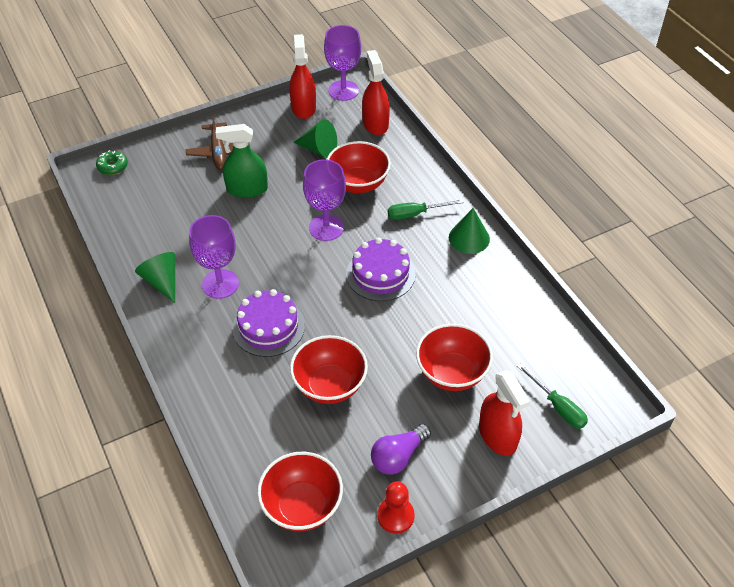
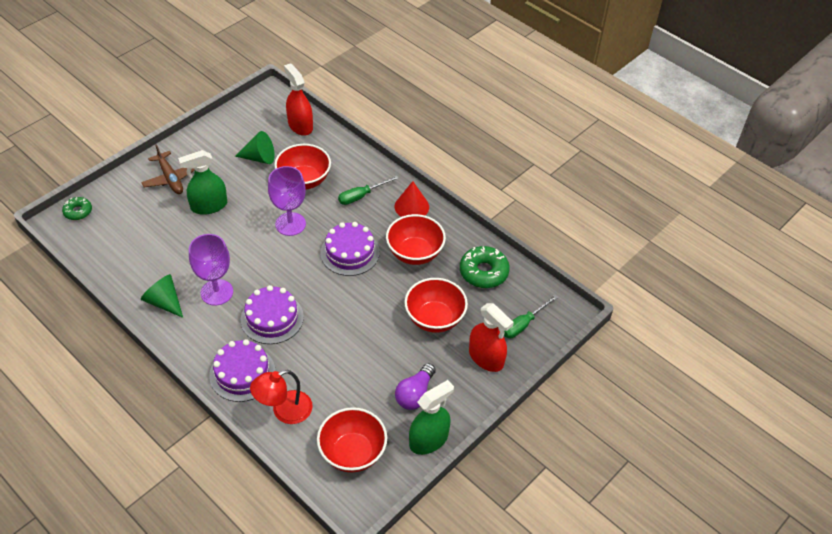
camera: 20 degrees left, 0 degrees up
red spray bottle [289,34,316,119] -> none
red bowl [290,335,368,404] -> red bowl moved to [386,214,446,265]
purple goblet [324,25,361,101] -> none
red pawn [377,482,415,534] -> green spray bottle [409,380,454,455]
green cone [449,208,490,254] -> red cone [395,181,429,217]
green screwdriver [517,363,588,429] -> green screwdriver turned 105 degrees clockwise [504,295,558,338]
none -> purple cake [209,339,275,402]
none -> red lamp [250,370,313,424]
none -> green donut [460,246,510,288]

